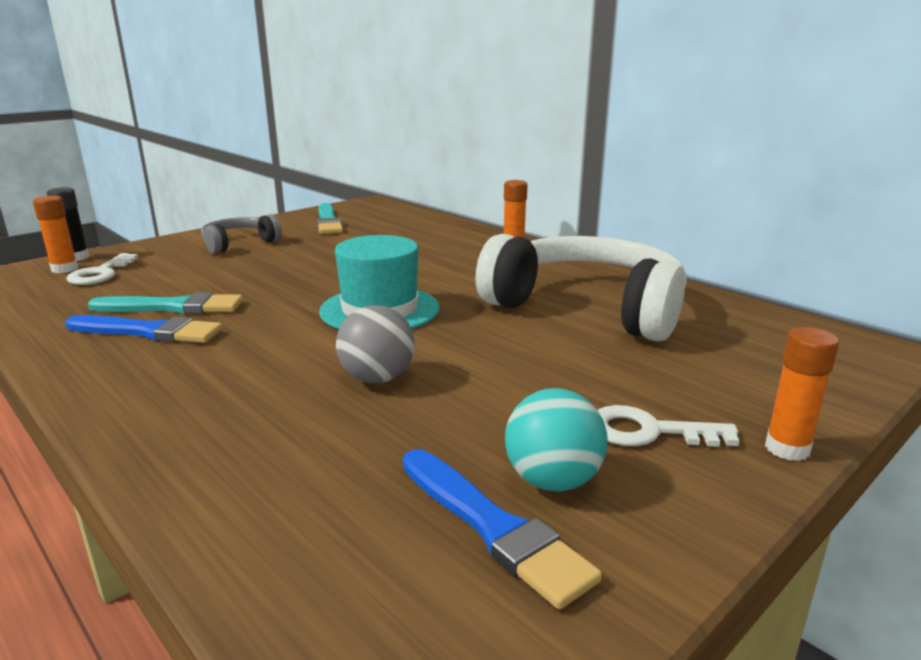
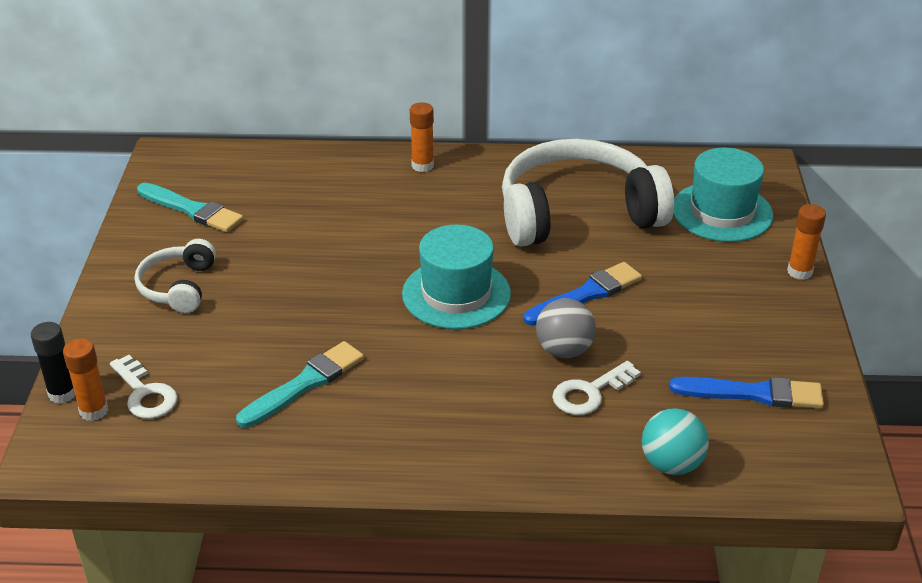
camera: 45 degrees left, 15 degrees up
blue brush [65,315,223,343] -> blue brush moved to [524,262,642,326]
grey headphones [201,214,282,254] -> white headphones [135,239,216,313]
turquoise ball [505,388,608,491] -> turquoise ball moved to [642,408,709,475]
white key [598,405,740,447] -> white key moved to [552,361,641,415]
none -> turquoise hat [673,148,773,242]

